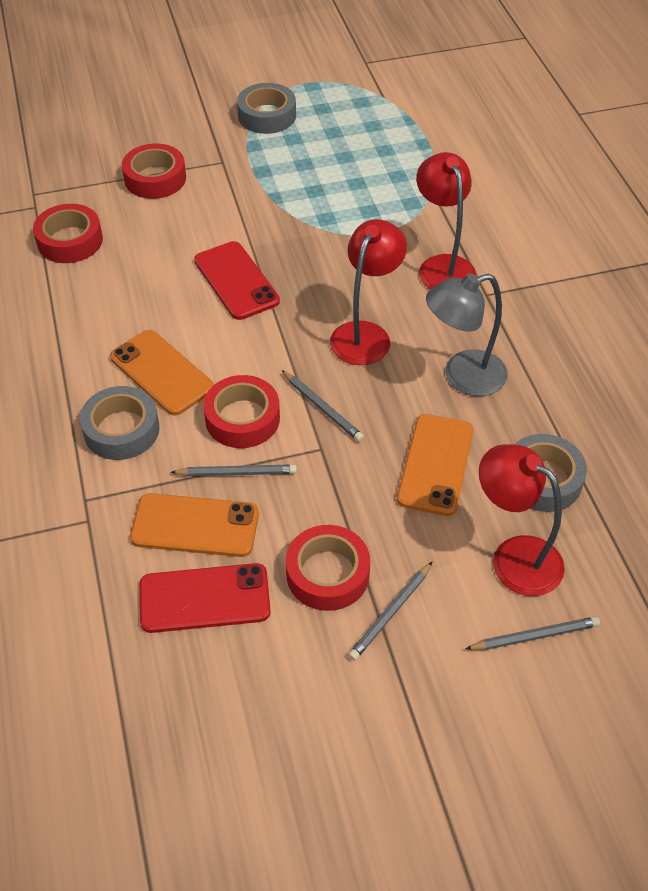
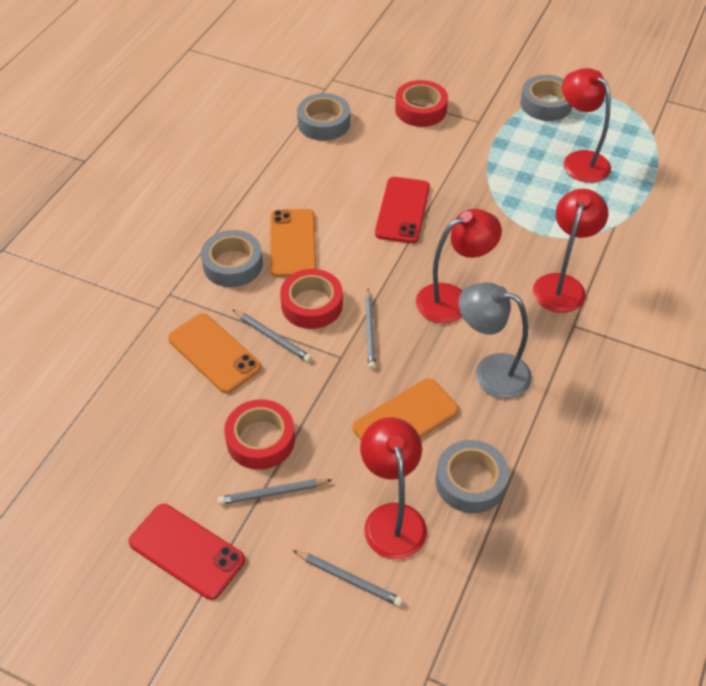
camera: 40 degrees right, 0 degrees up
red tape [33,204,103,263] -> grey tape [297,93,350,141]
red phone [140,563,271,633] -> red phone moved to [129,504,245,600]
none -> red lamp [562,68,611,183]

